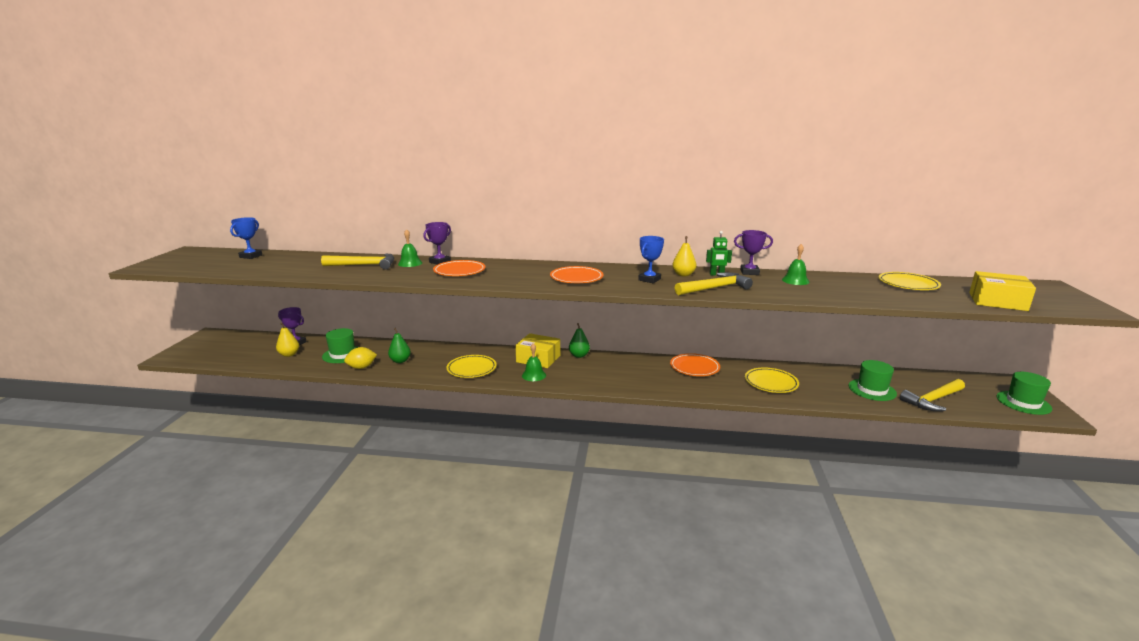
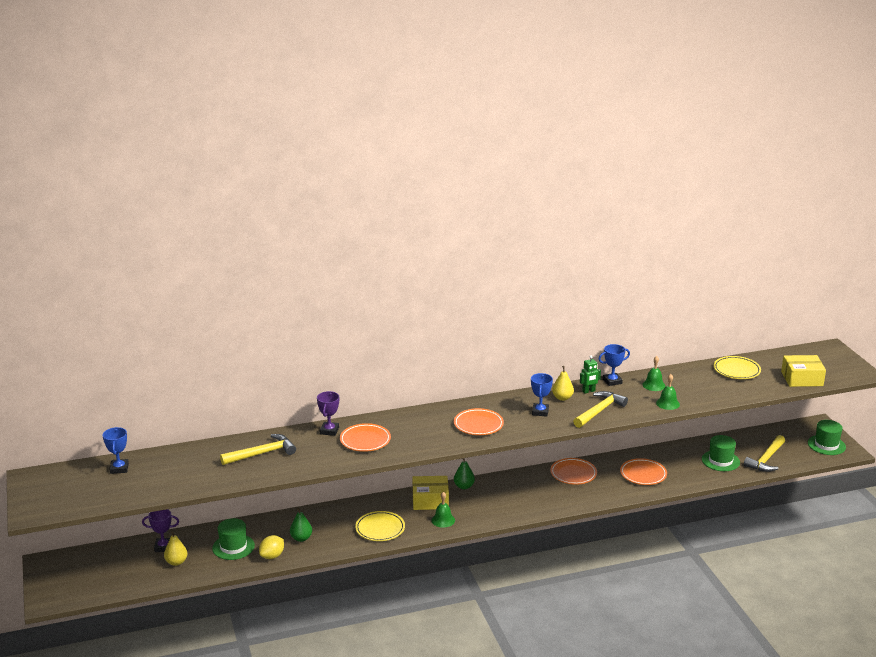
camera: 25 degrees left, 5 degrees up
green bell [398,229,422,267] -> green bell moved to [656,374,680,410]
purple trophy [734,230,773,275] -> blue trophy [598,344,630,386]
yellow plate [745,368,799,393] -> orange plate [620,458,667,485]

